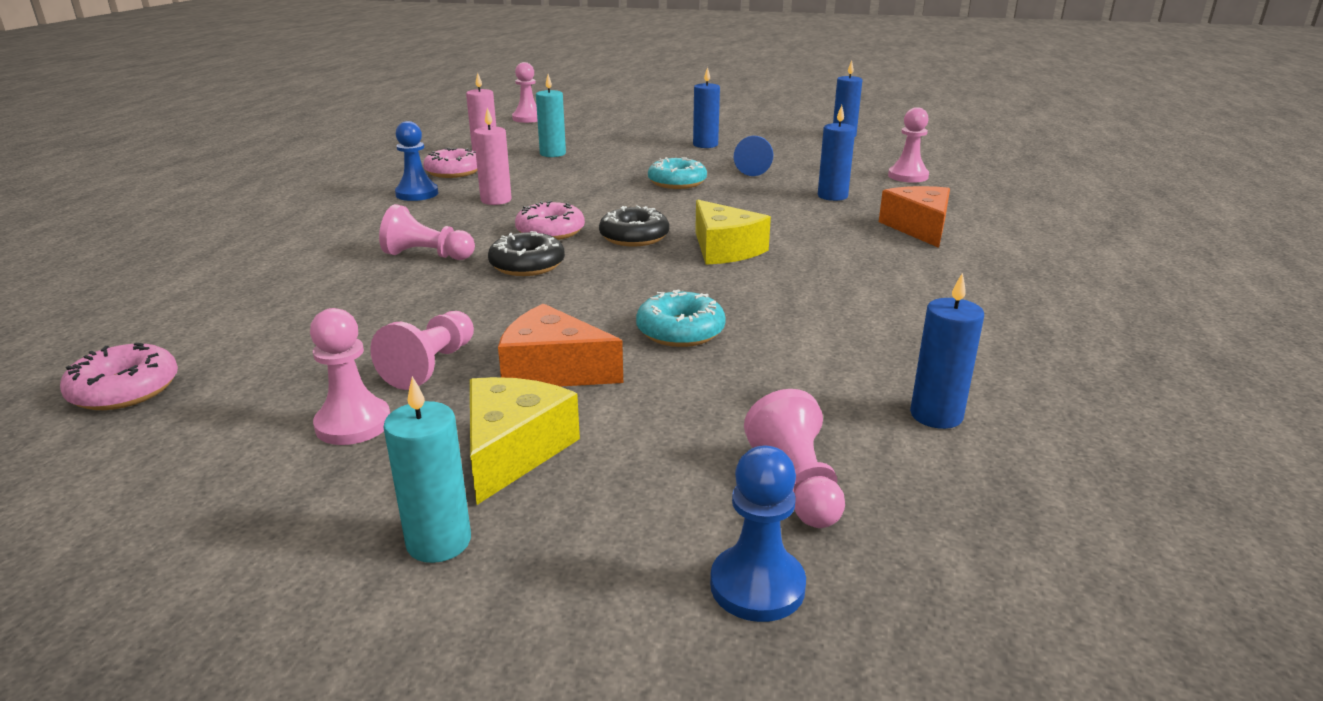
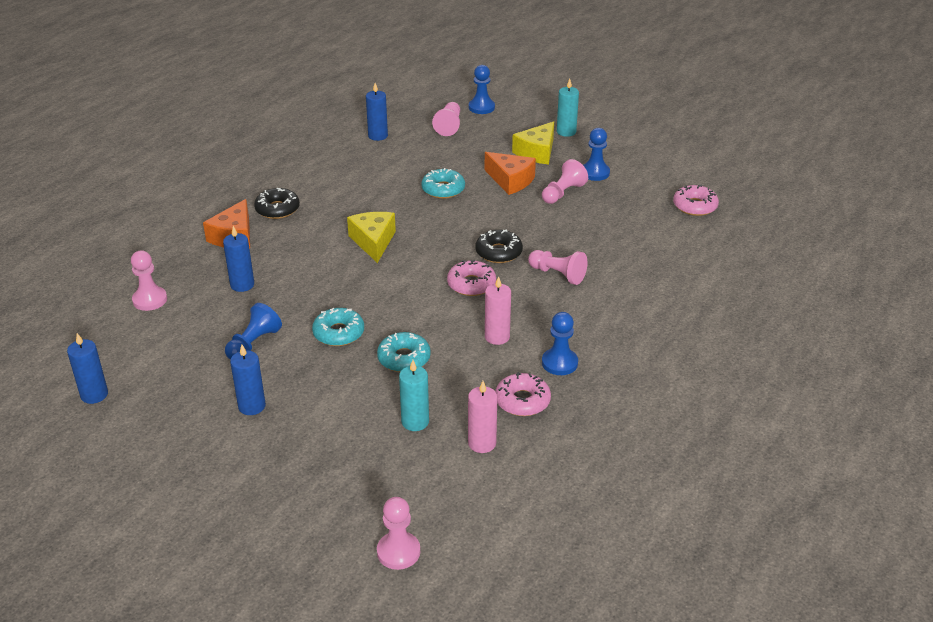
camera: 160 degrees left, 10 degrees up
pink pawn [310,308,390,445] -> blue pawn [583,128,610,181]
black donut [599,205,669,246] -> black donut moved to [254,188,300,219]
none -> turquoise donut [377,332,431,372]

